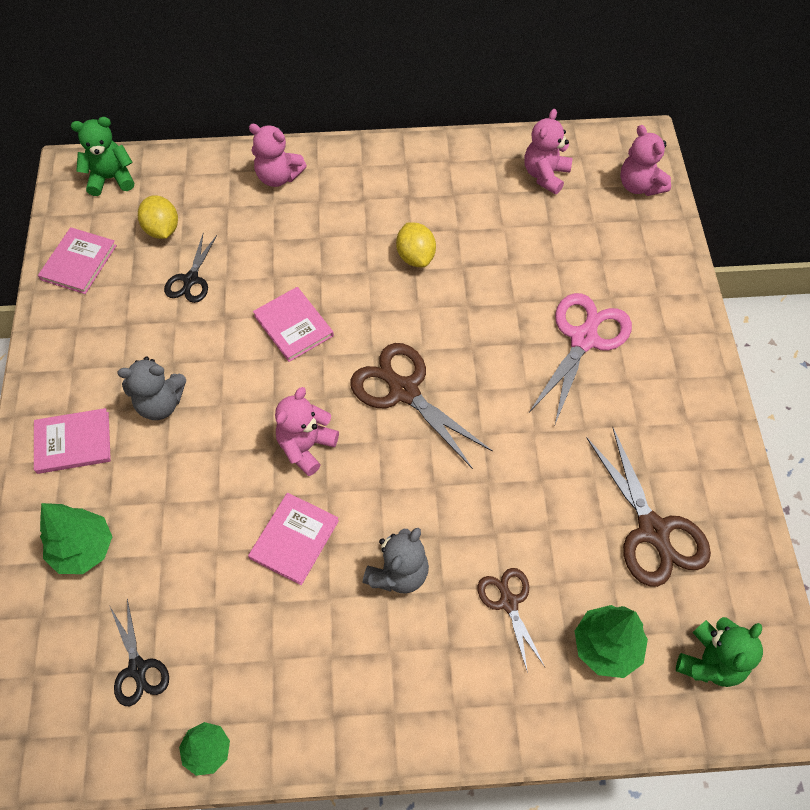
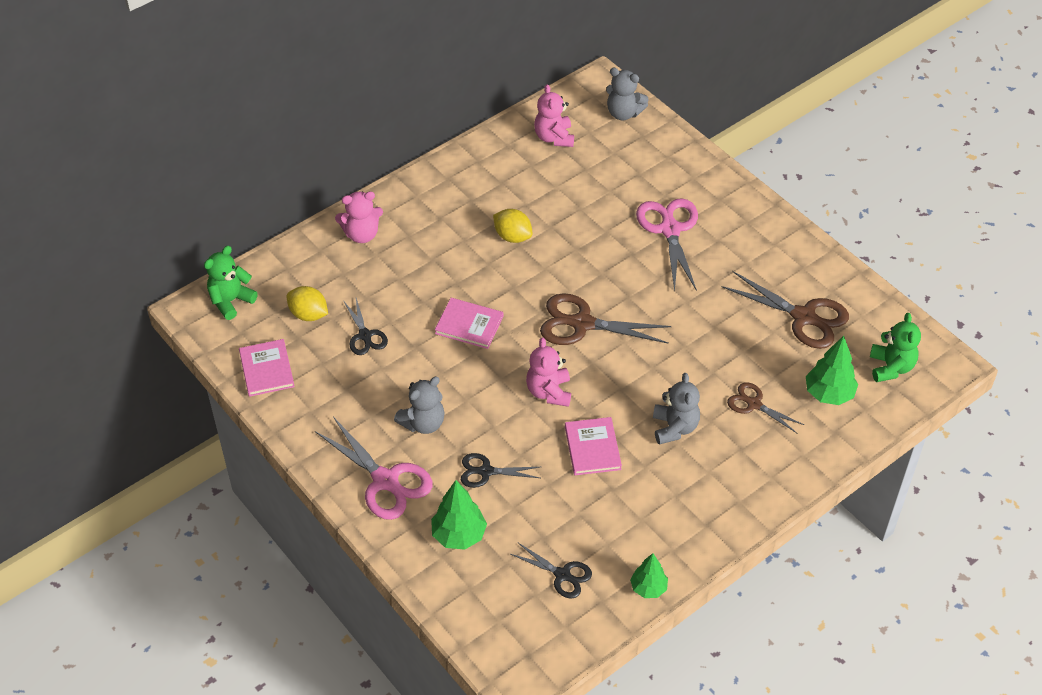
camera: 35 degrees left, 10 degrees down
pink book [34,408,111,474] -> pink scissors [315,417,433,520]
pink teddy bear [620,125,671,196] -> grey teddy bear [606,68,649,120]
none -> black scissors [461,453,540,488]

